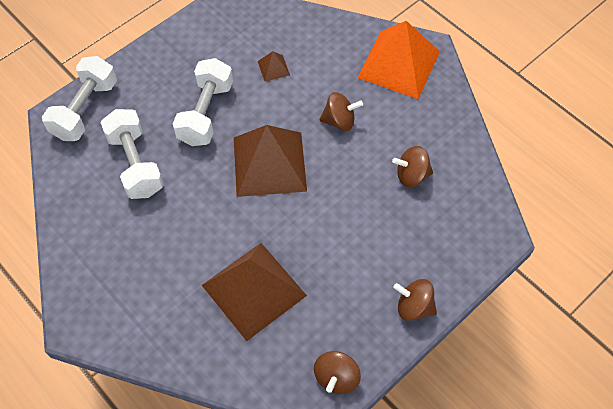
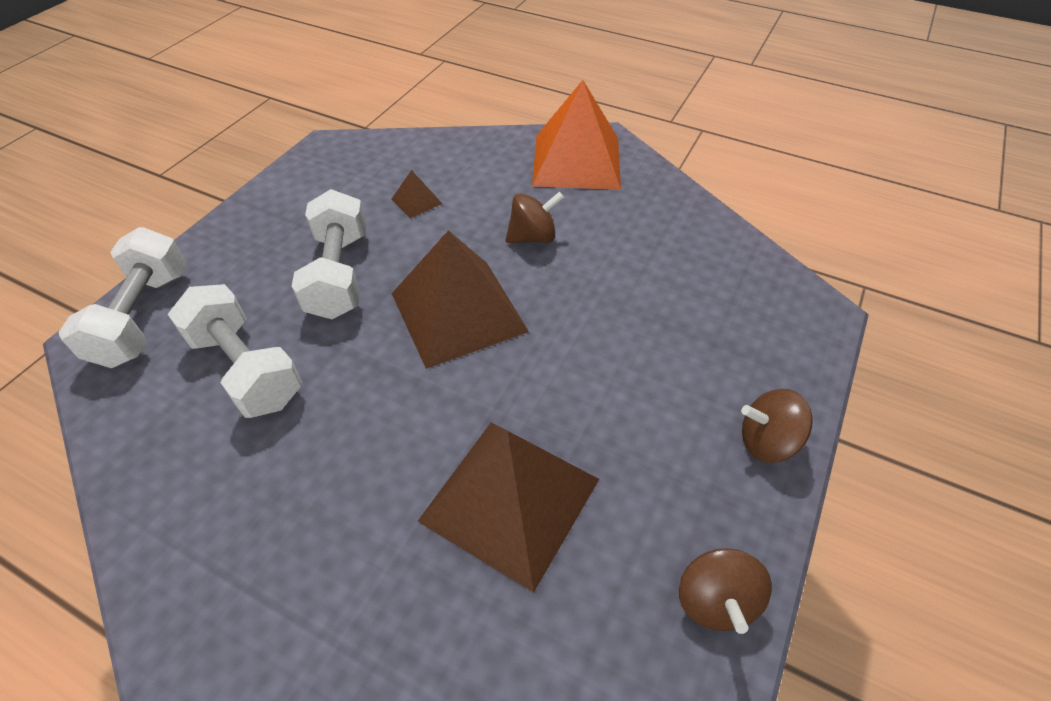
camera: 20 degrees left, 10 degrees down
brown spinning top [392,146,433,187] -> none

